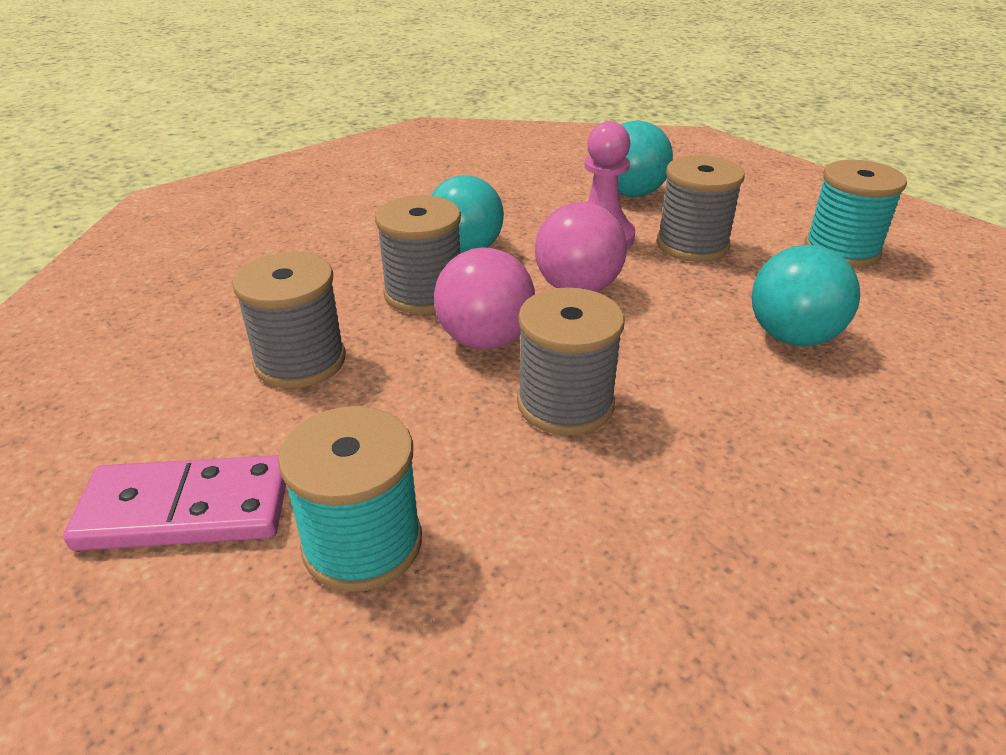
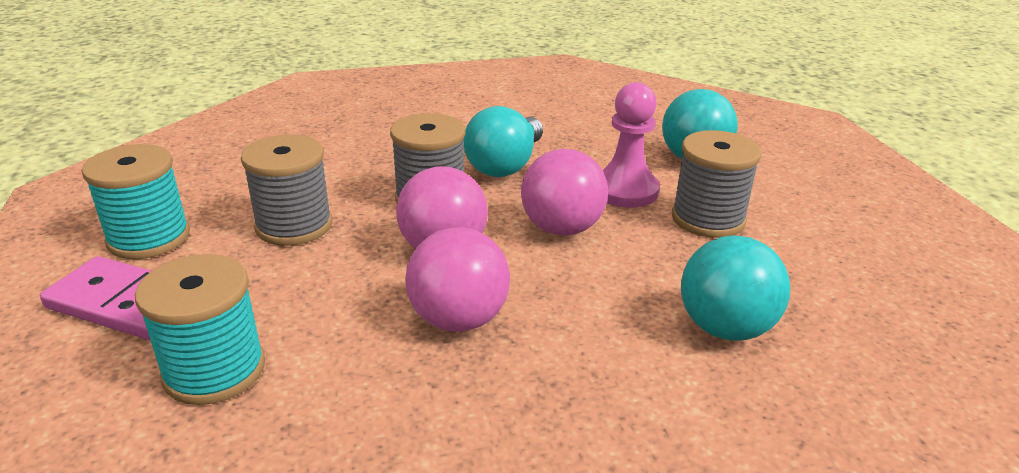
camera: 25 degrees right, 5 degrees down
grey spool [517,287,625,435] -> pink ball [405,227,510,332]
turquoise spool [805,160,907,268] -> turquoise spool moved to [82,144,190,259]

